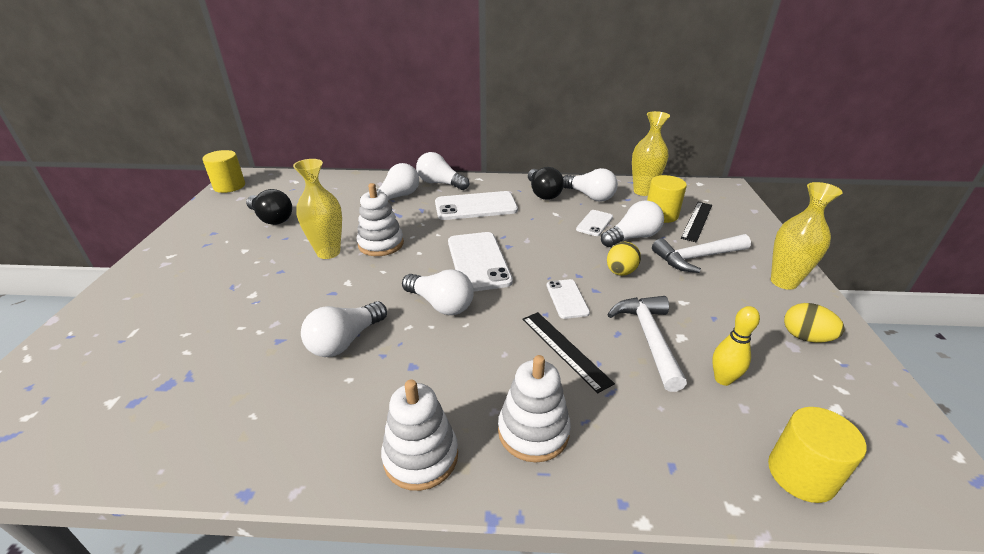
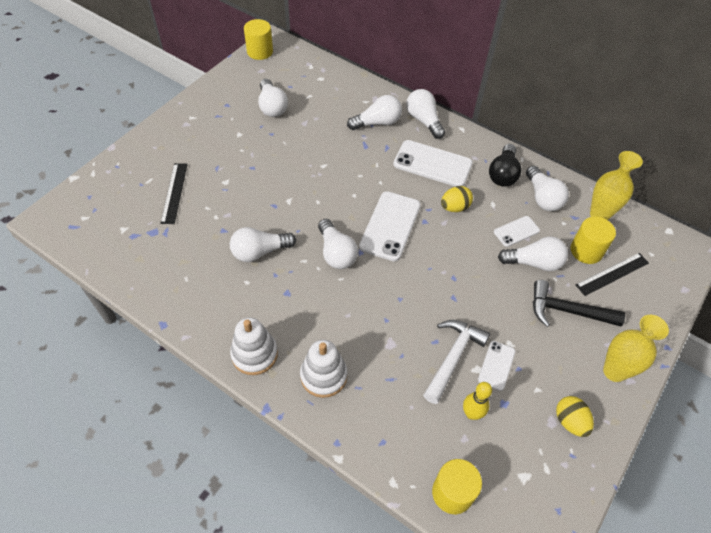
camera: 30 degrees right, 20 degrees up
black light bulb [246,189,292,225] -> white light bulb [258,79,288,117]
yellow vase [293,159,342,259] -> none
white stacking toy [357,183,404,256] -> none
black ruler [522,312,615,393] -> black ruler moved to [160,163,188,224]
white phone [547,279,590,319] -> white phone moved to [478,341,516,391]
yellow egg [607,242,641,276] -> yellow egg moved to [441,186,473,212]
white hammer [652,234,751,273] -> black hammer [533,280,625,327]

